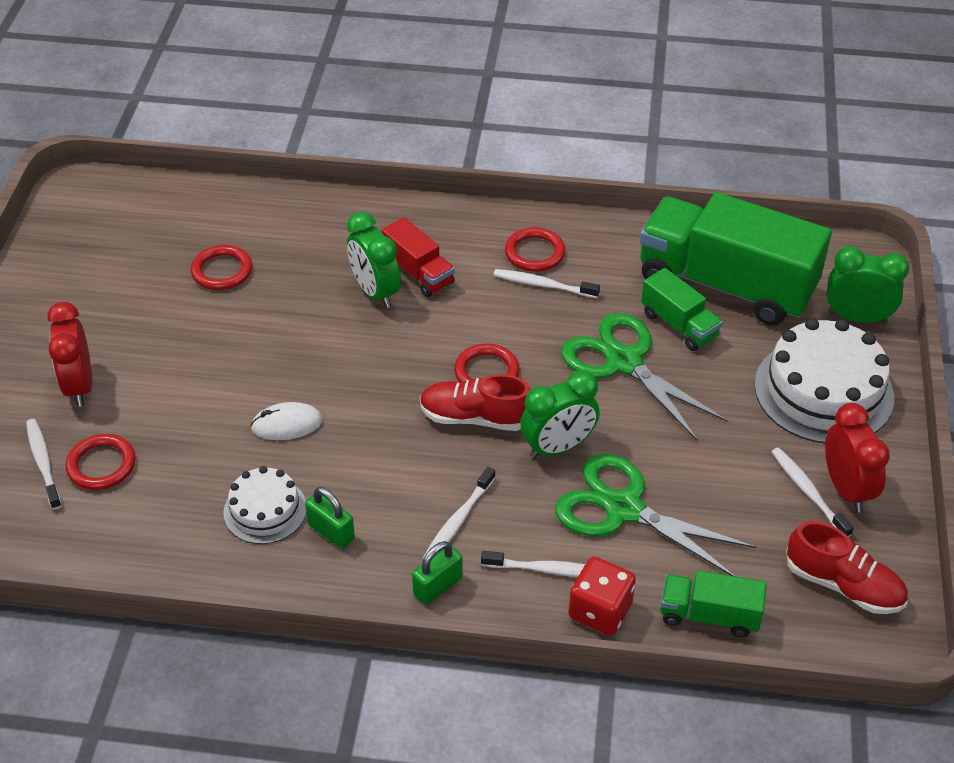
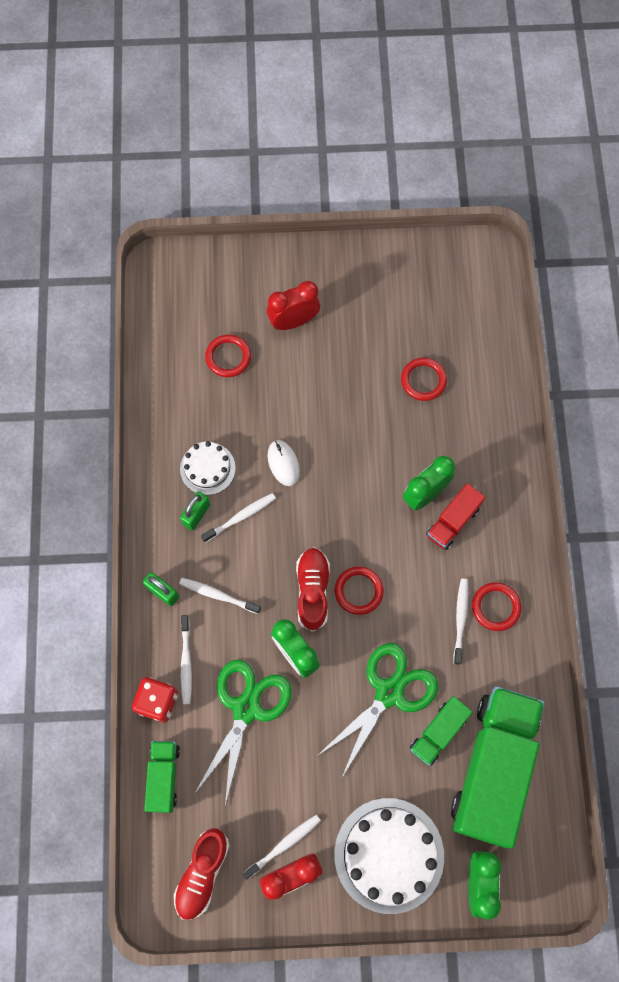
camera: 80 degrees right, 25 degrees up
white toothbrush [26,419,62,510] -> white toothbrush moved to [201,493,276,543]

